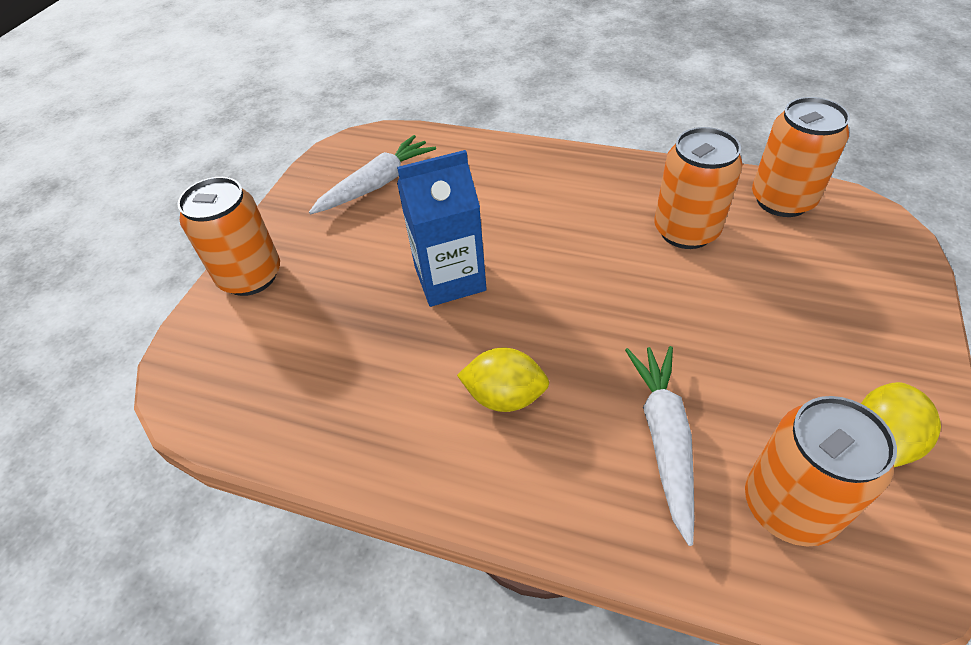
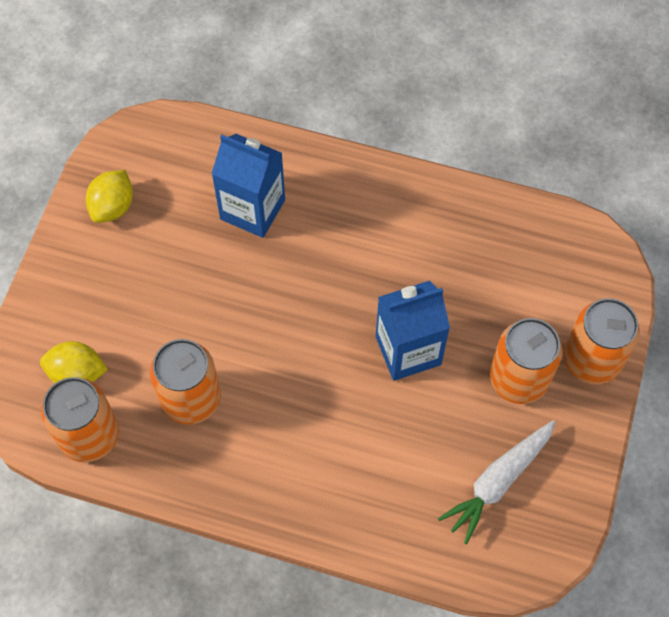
camera: 175 degrees right, 15 degrees up
yellow lemon [457,348,549,412] -> yellow lemon moved to [40,341,108,383]
white carrot [625,346,694,546] -> blue carton [212,134,285,238]
orange can [745,396,897,546] -> orange can moved to [490,318,563,404]

